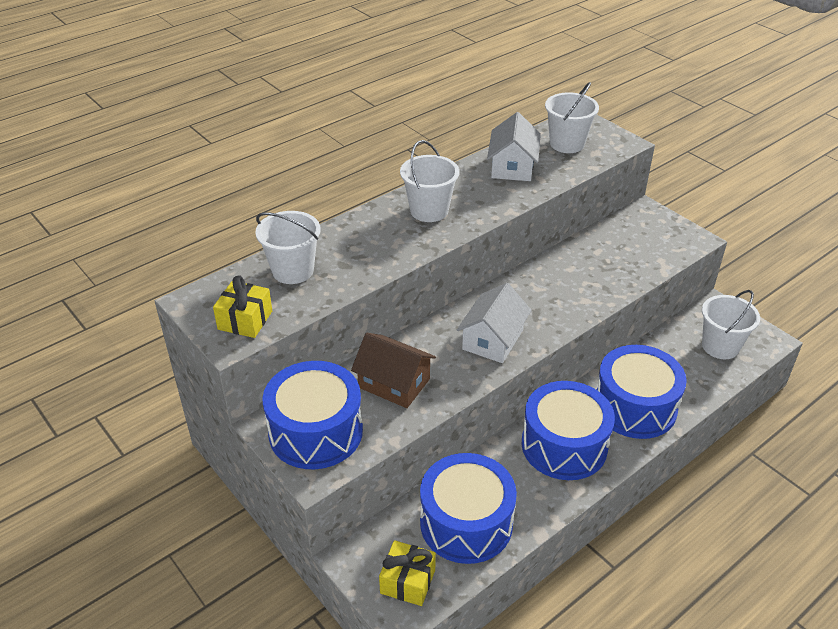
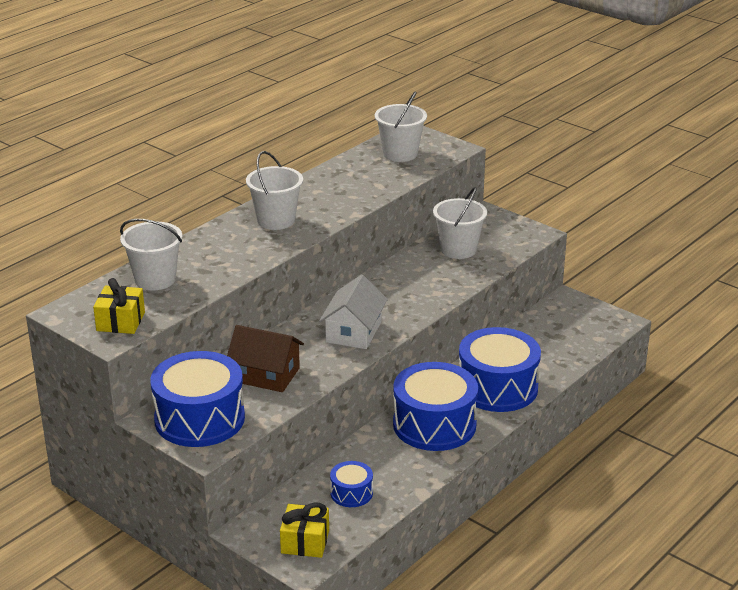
camera: 10 degrees left, 10 degrees down
blue drum [420,453,517,564] -> blue drum [330,461,373,507], size x0.48
white house [487,112,541,181] -> none
white bucket [702,290,760,359] -> white bucket moved to [433,187,487,259]

